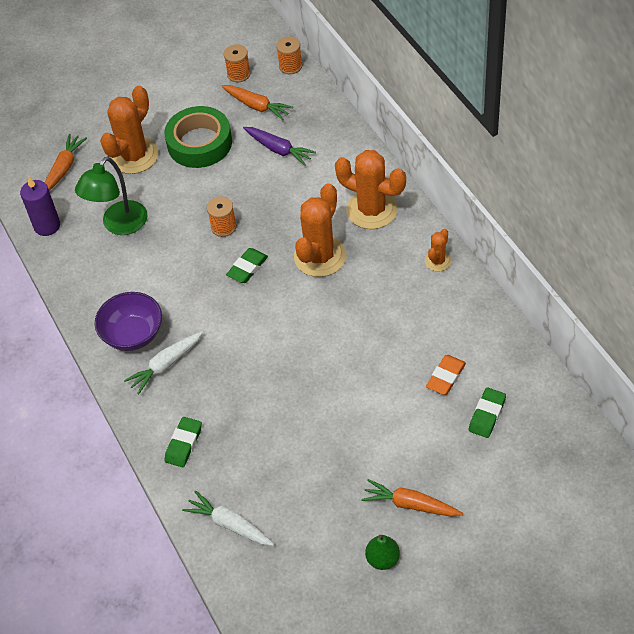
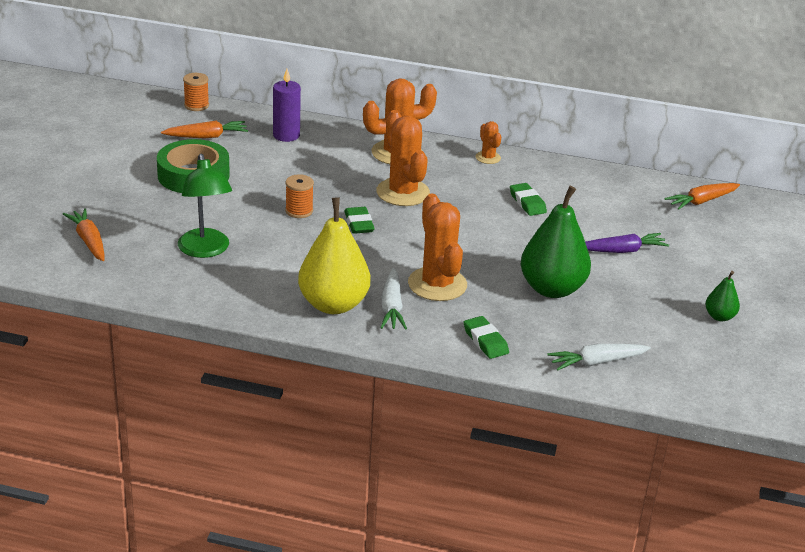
camera: 55 degrees left, 20 degrees down
purple candle [20,176,60,236] -> purple candle moved to [273,69,301,142]
purple bowl [95,292,162,351] -> yellow pear [298,198,370,314]
orange cactus [100,86,159,174] -> orange cactus moved to [408,194,467,301]
orange spool [224,44,251,83] -> none
purple carrot [243,127,316,166] -> purple carrot moved to [585,233,669,253]
orange carrot [361,479,463,517] -> orange carrot moved to [665,183,740,210]
orange eraser [426,355,466,395] -> none
green eraser [469,388,506,438] -> green eraser moved to [510,183,547,216]
none -> green pear [521,186,591,298]

